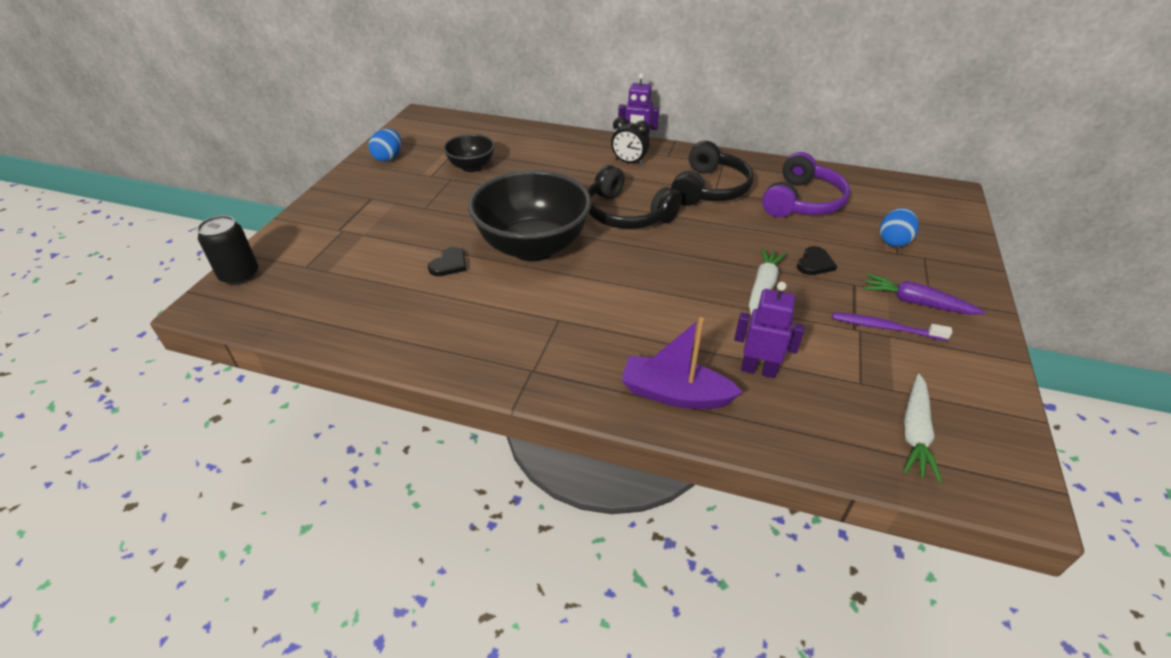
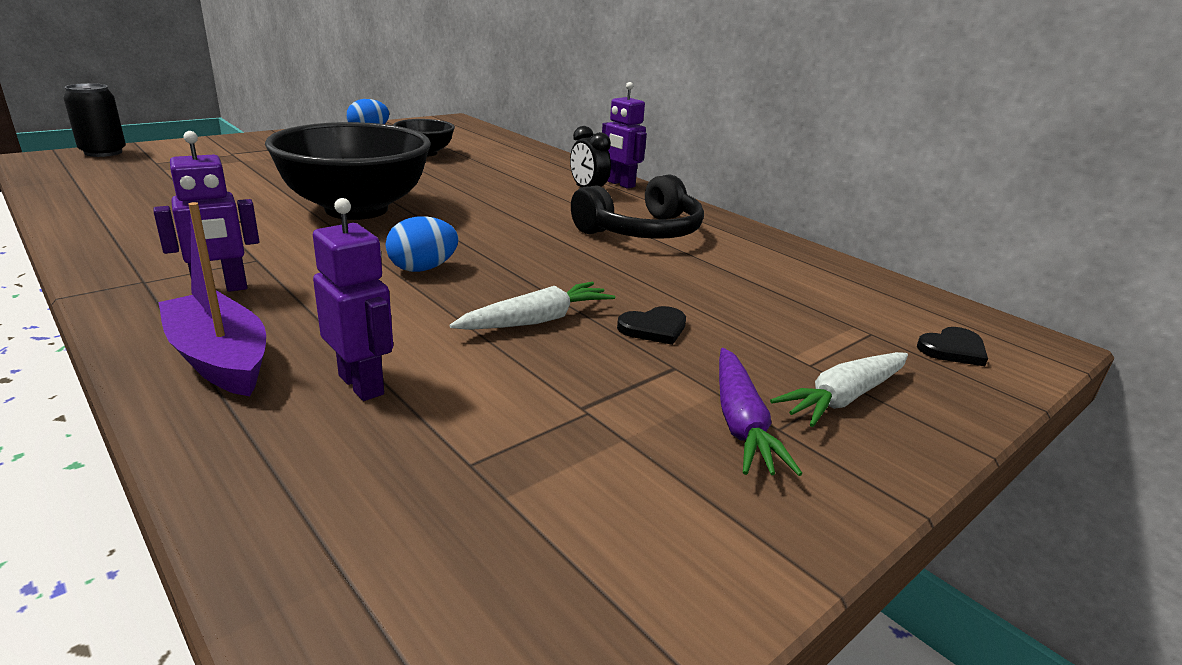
camera: 30 degrees right, 15 degrees down
black heart [428,247,466,276] -> black heart moved to [917,327,988,366]
black headphones [588,165,682,229] -> none
purple headphones [762,152,850,218] -> none
purple toothbrush [832,312,952,341] -> none
purple carrot [863,273,986,315] -> purple carrot turned 150 degrees counterclockwise [719,348,802,476]
blue egg [880,208,919,247] -> blue egg moved to [386,216,459,272]
white carrot [903,373,942,482] -> white carrot moved to [770,352,908,427]
none -> purple robot [153,131,260,292]

